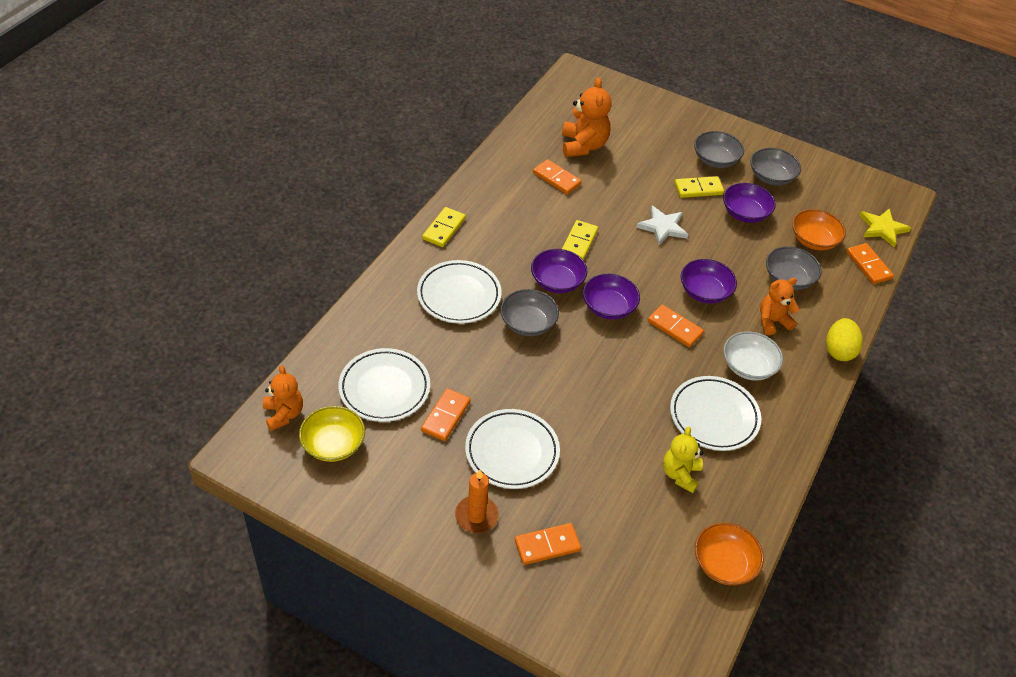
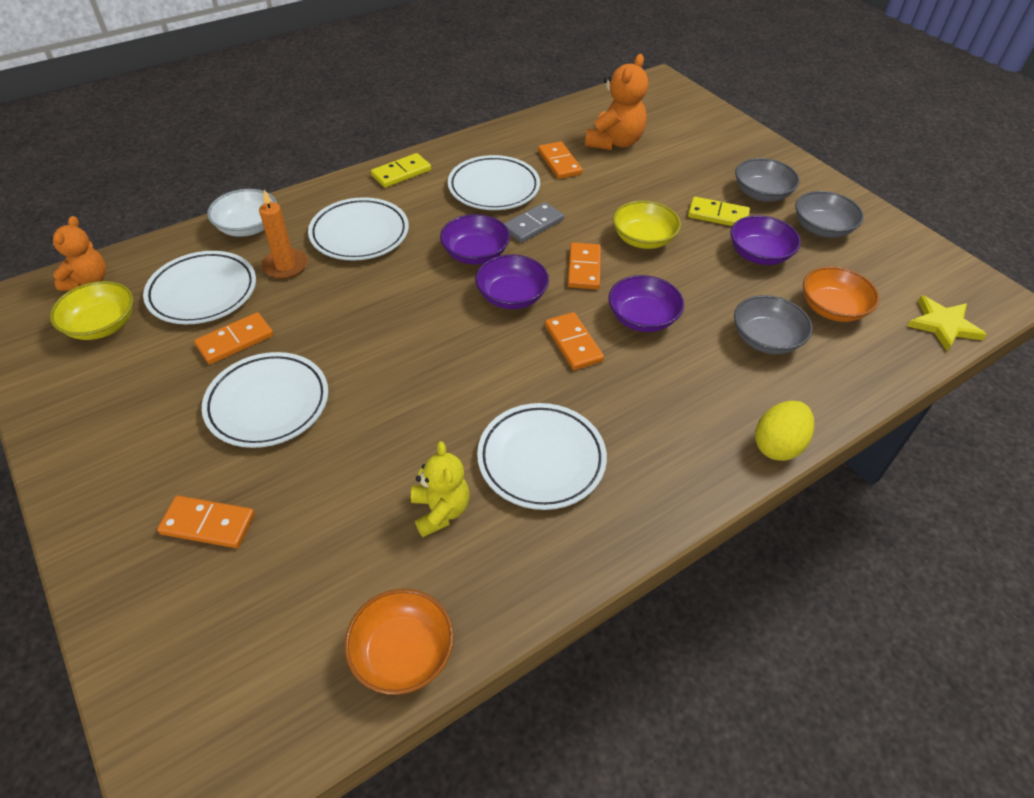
camera: 30 degrees right, 0 degrees up
orange candle [455,470,499,533] -> orange candle moved to [259,190,308,279]
grey bowl [500,289,559,336] -> none
yellow domino [562,220,598,260] -> grey domino [504,202,564,243]
white star [636,206,688,245] -> yellow bowl [613,201,681,249]
yellow teddy bear [663,427,703,493] -> yellow teddy bear turned 120 degrees clockwise [411,441,470,537]
white bowl [723,331,783,380] -> white bowl moved to [207,189,277,237]
orange teddy bear [760,278,799,335] -> none
orange domino [846,243,894,284] -> orange domino moved to [568,243,601,289]
none -> white plate [448,155,540,210]

